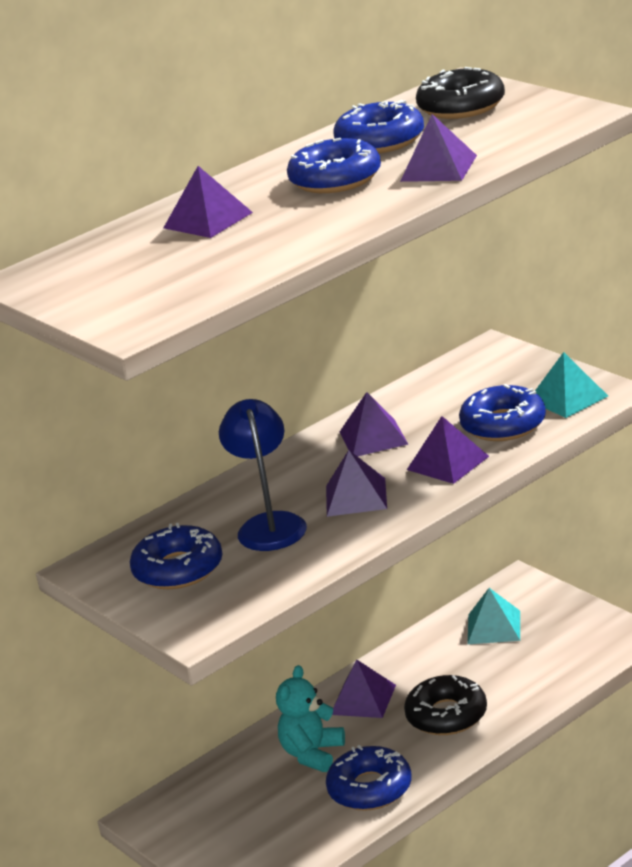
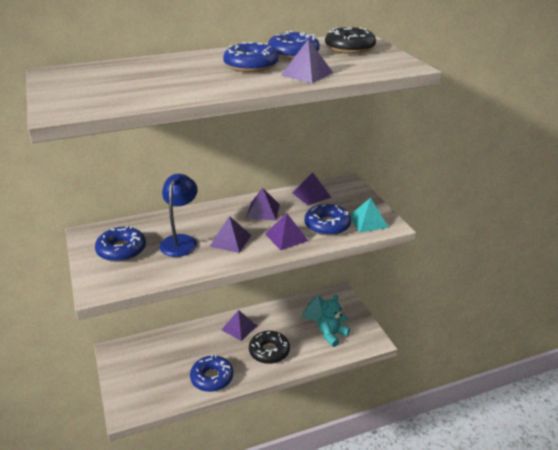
camera: 15 degrees right, 5 degrees up
purple pyramid [164,166,253,238] -> purple pyramid moved to [292,172,332,205]
turquoise teddy bear [276,665,345,772] -> turquoise teddy bear moved to [318,295,350,347]

